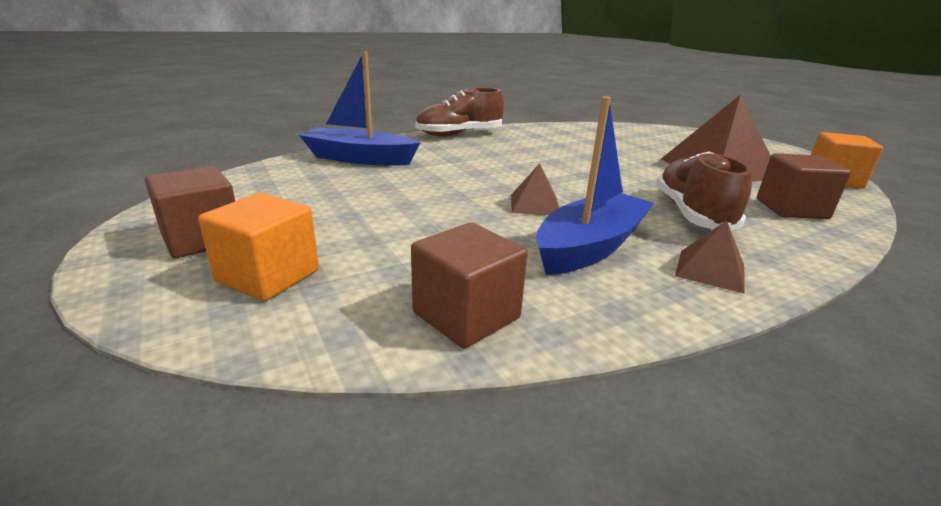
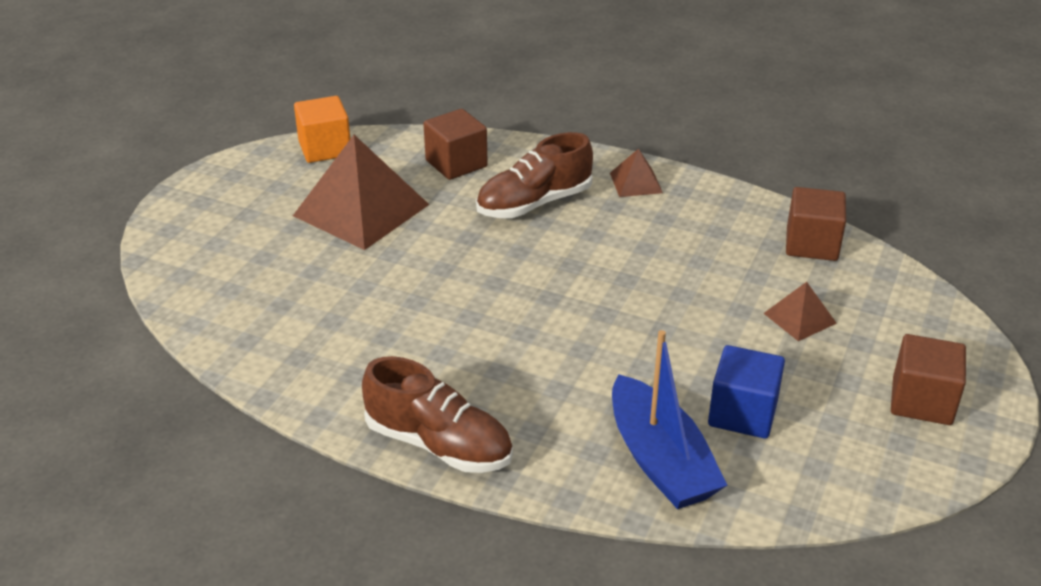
camera: 125 degrees left, 10 degrees up
orange cube [198,193,319,301] -> none
brown pyramid [511,163,559,215] -> brown pyramid moved to [763,282,837,341]
blue boat [536,96,654,275] -> none
none -> blue cube [708,345,785,439]

